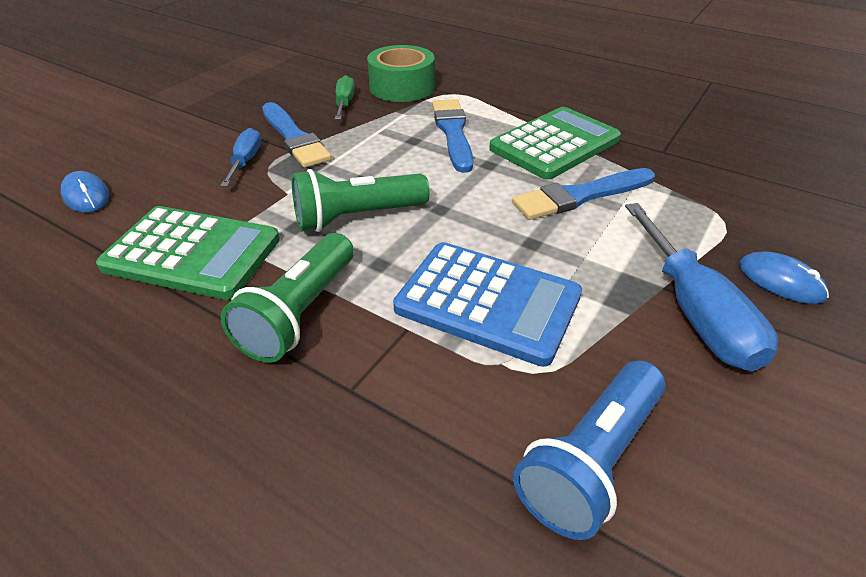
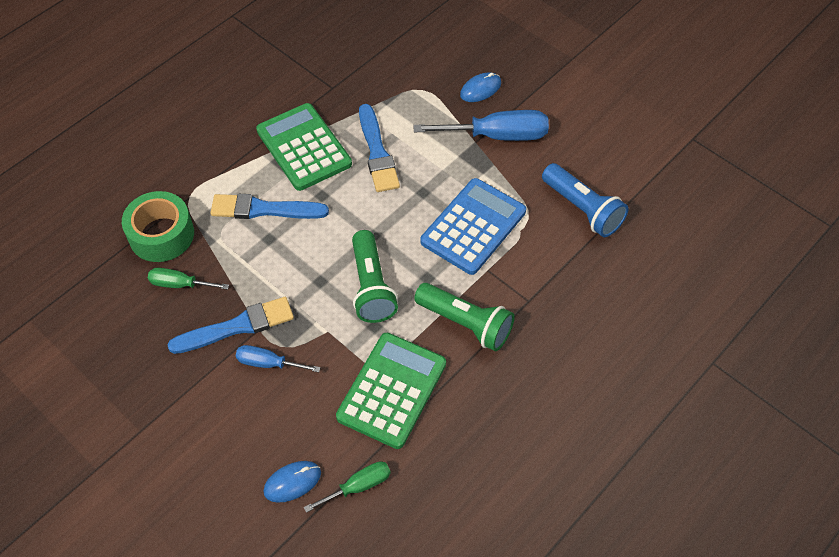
camera: 80 degrees left, 15 degrees up
none -> green screwdriver [304,461,391,513]

